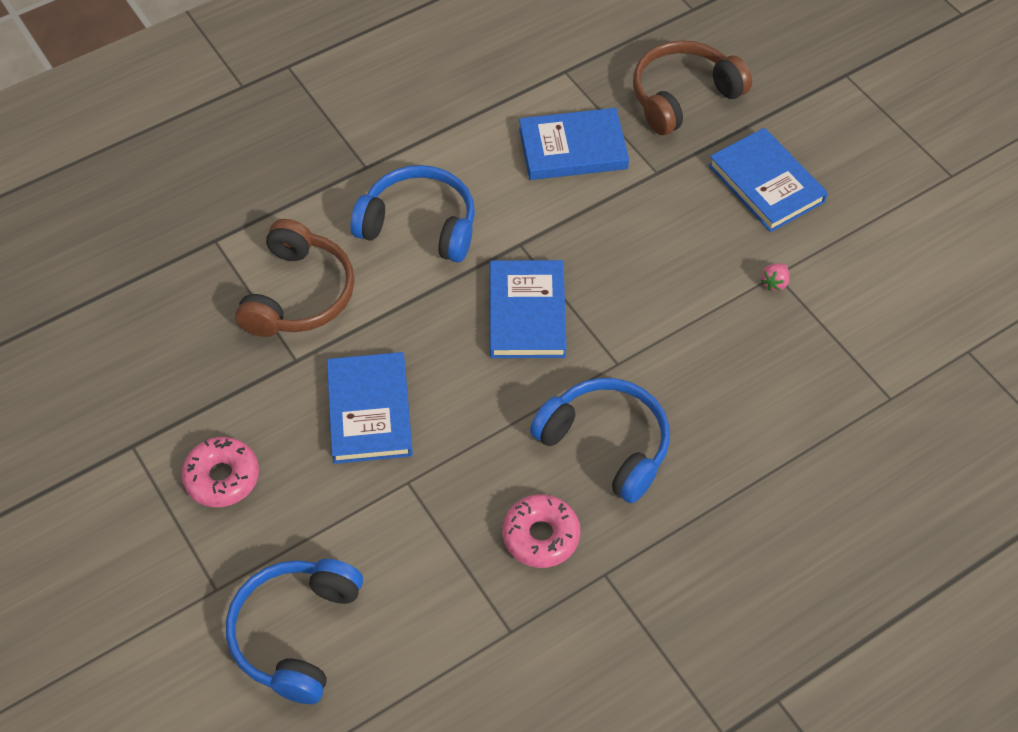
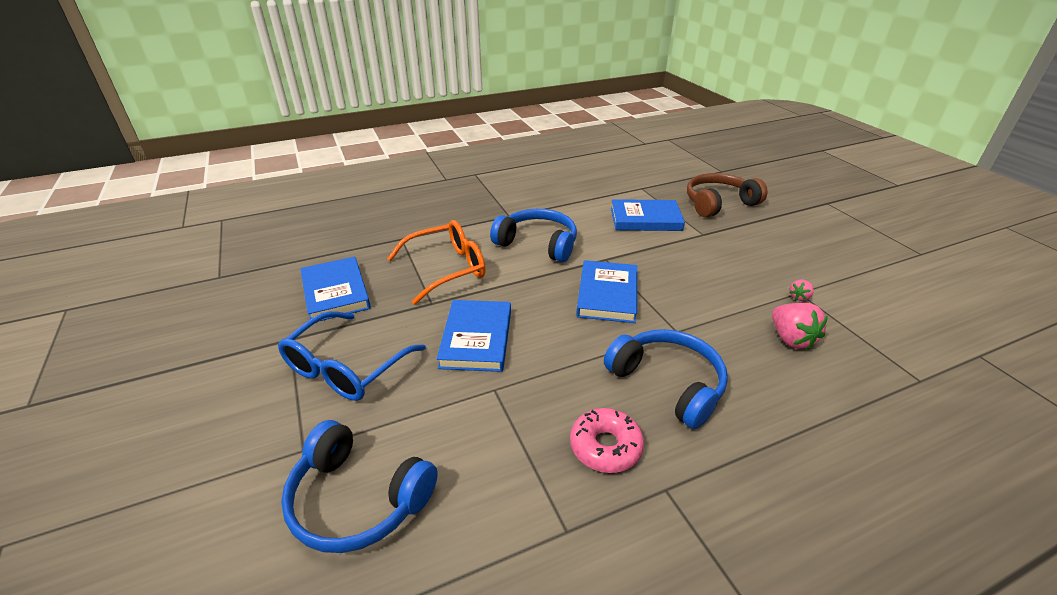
camera: 10 degrees right, 20 degrees down
pink donut [181,437,259,507] -> blue glasses [278,311,426,401]
blue headphones [226,559,363,704] -> blue headphones turned 90 degrees counterclockwise [281,420,438,553]
brown headphones [235,219,355,337] -> orange glasses [387,220,486,305]
blue book [708,128,828,232] -> blue book moved to [300,257,371,321]
none -> pink strawberry [772,303,828,350]

